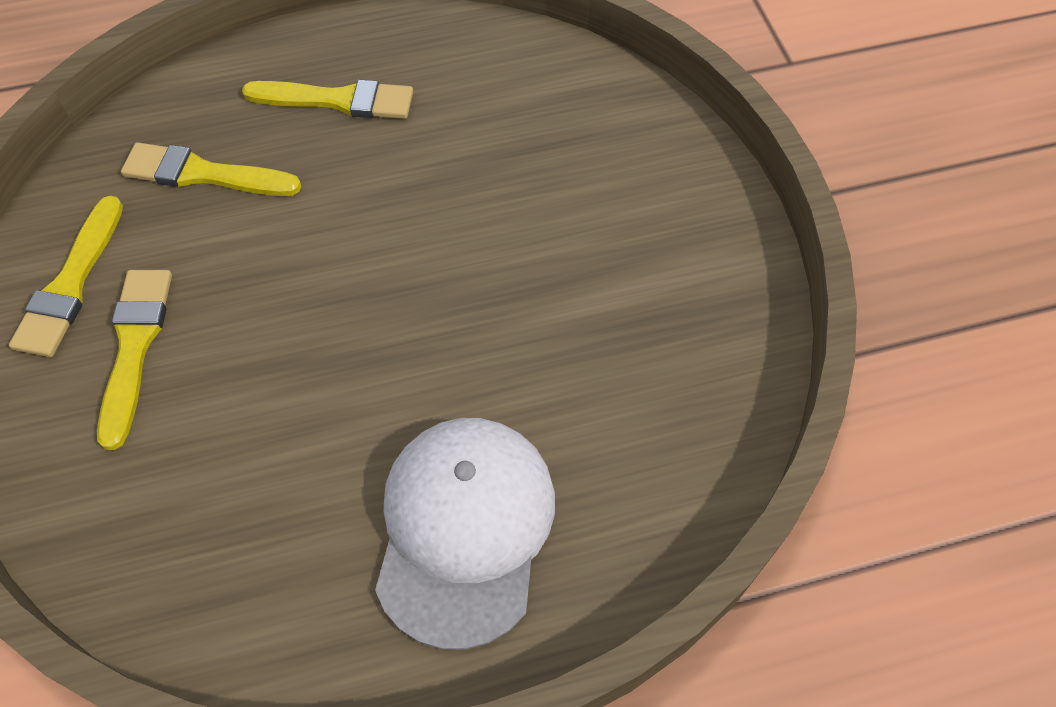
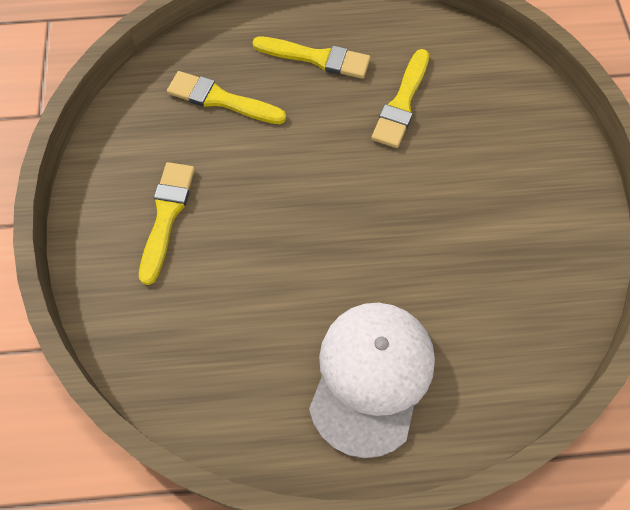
camera: 10 degrees right, 5 degrees up
yellow brush [9,196,123,357] -> yellow brush moved to [371,49,429,148]

